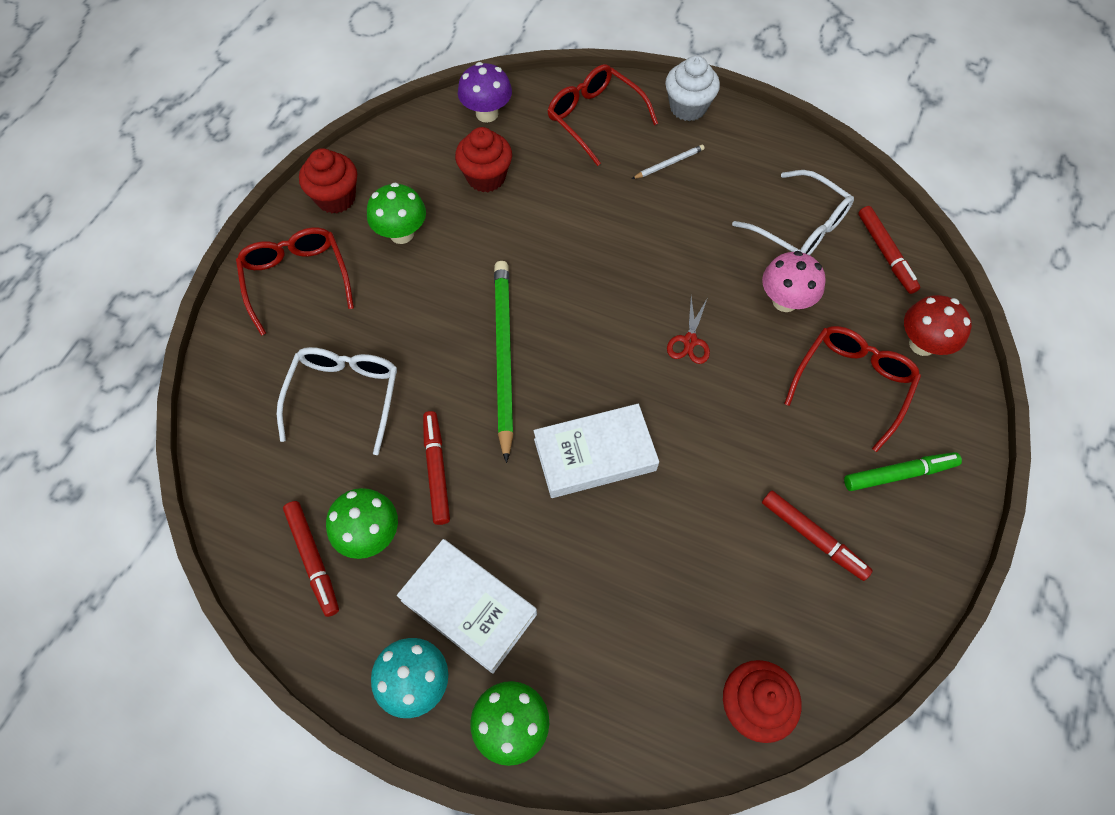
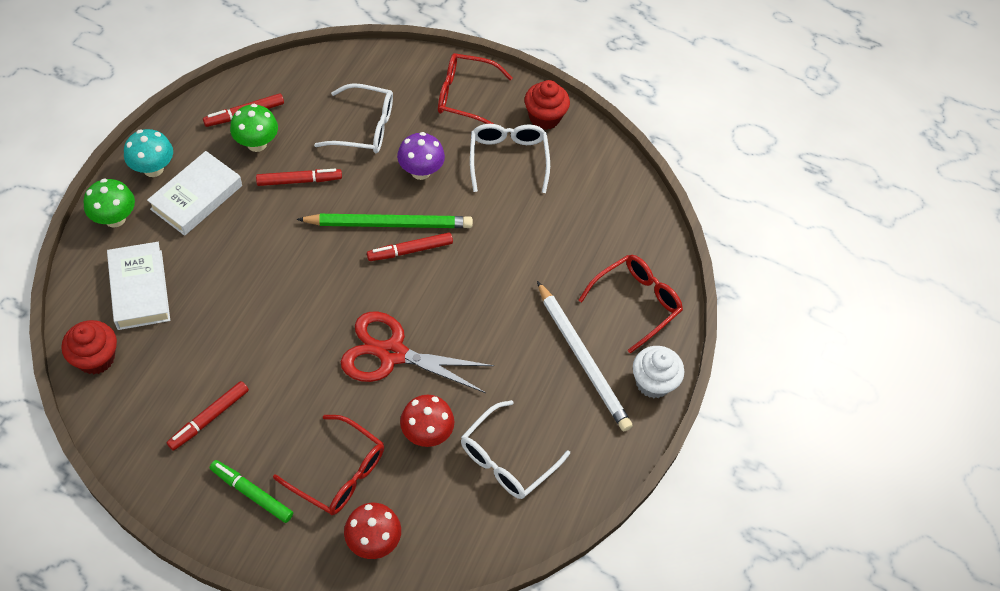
camera: 85 degrees right, 5 degrees down
red glasses [236,228,354,336] -> red glasses turned 150 degrees counterclockwise [438,53,512,124]
green mushroom [367,182,426,244] -> white glasses [470,124,550,193]
red cupcake [455,127,512,192] -> none
purple mushroom [458,62,512,123] -> purple mushroom moved to [397,132,445,180]
white book [533,404,659,498] -> white book moved to [107,242,170,330]
white pencil [632,145,705,179] -> white pencil [537,281,633,431], size x2.34
red scissors [667,297,710,364] -> red scissors [341,312,494,393], size x2.23
pink mushroom [762,251,826,312] -> red mushroom [400,395,454,447]
green marker [844,452,962,491] -> green marker turned 135 degrees clockwise [210,460,293,523]
red marker [858,206,920,294] -> red marker moved to [367,232,453,261]

